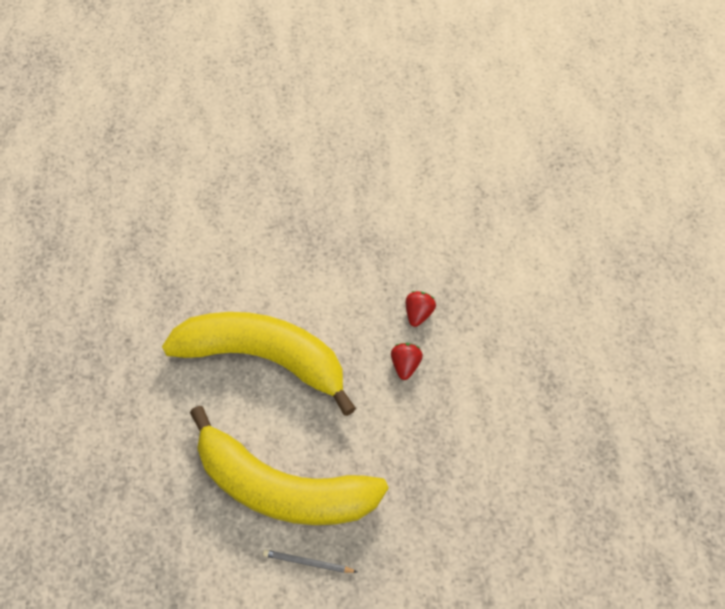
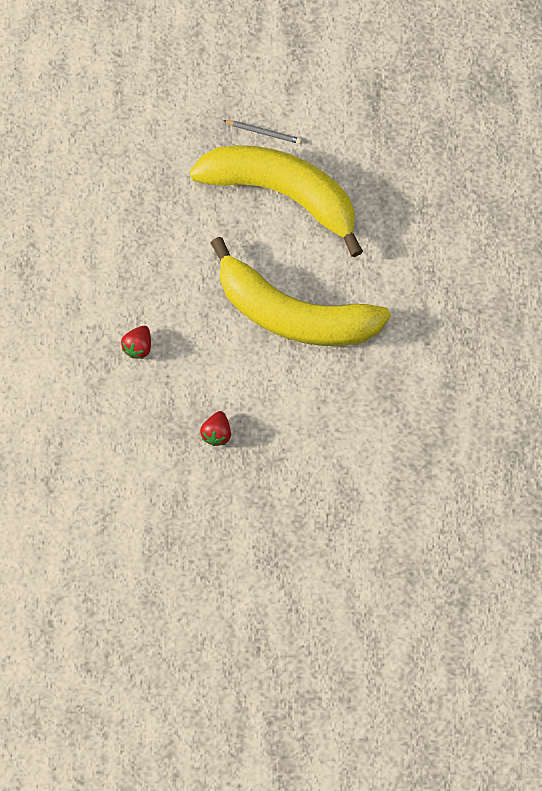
camera: 175 degrees left, 10 degrees up
red strawberry [391,343,423,380] -> red strawberry moved to [200,411,231,446]

